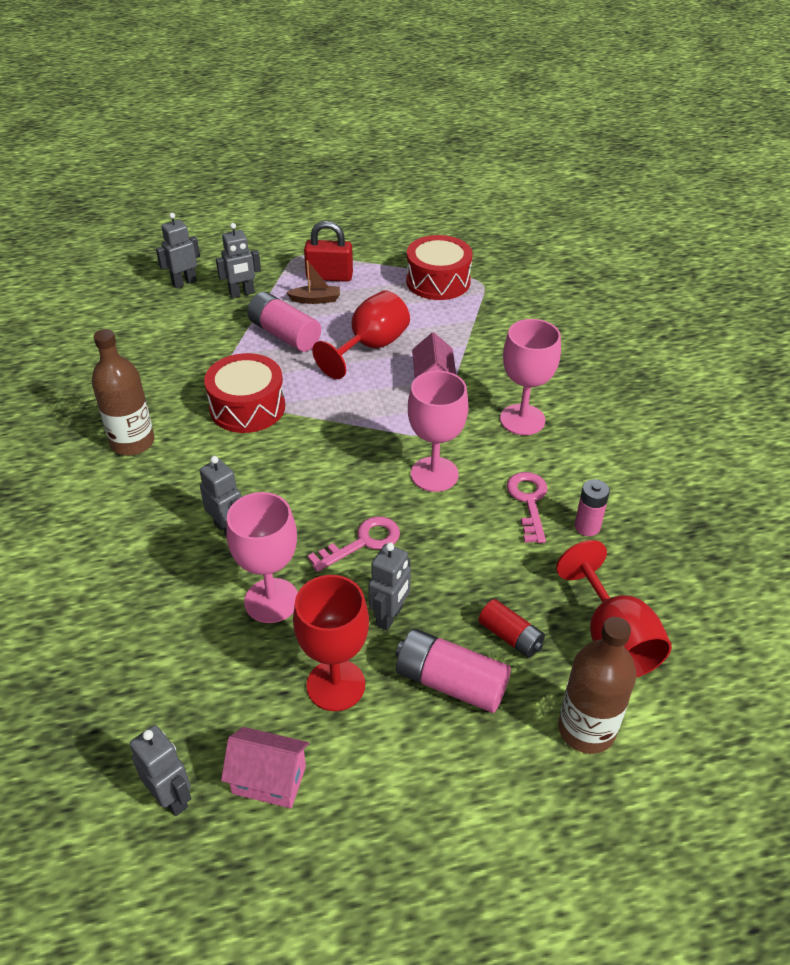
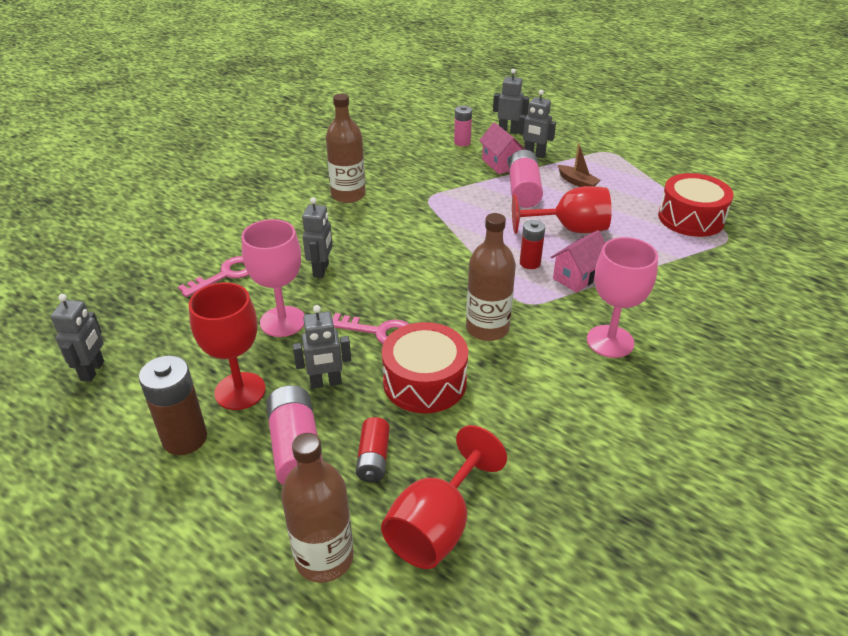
camera: 50 degrees right, 5 degrees down
red drum [204,353,285,433] -> red drum moved to [382,322,468,414]
pink house [221,727,309,808] -> pink house moved to [479,122,526,174]
red padlock [304,221,353,282] -> none
pink goblet [408,371,468,492] -> brown bottle [466,213,516,341]
pink key [506,472,548,543] -> pink key moved to [178,256,249,297]
pink battery [574,479,610,536] -> pink battery moved to [454,105,472,146]
none -> brown battery [139,355,207,455]
none -> red battery [520,220,545,269]

